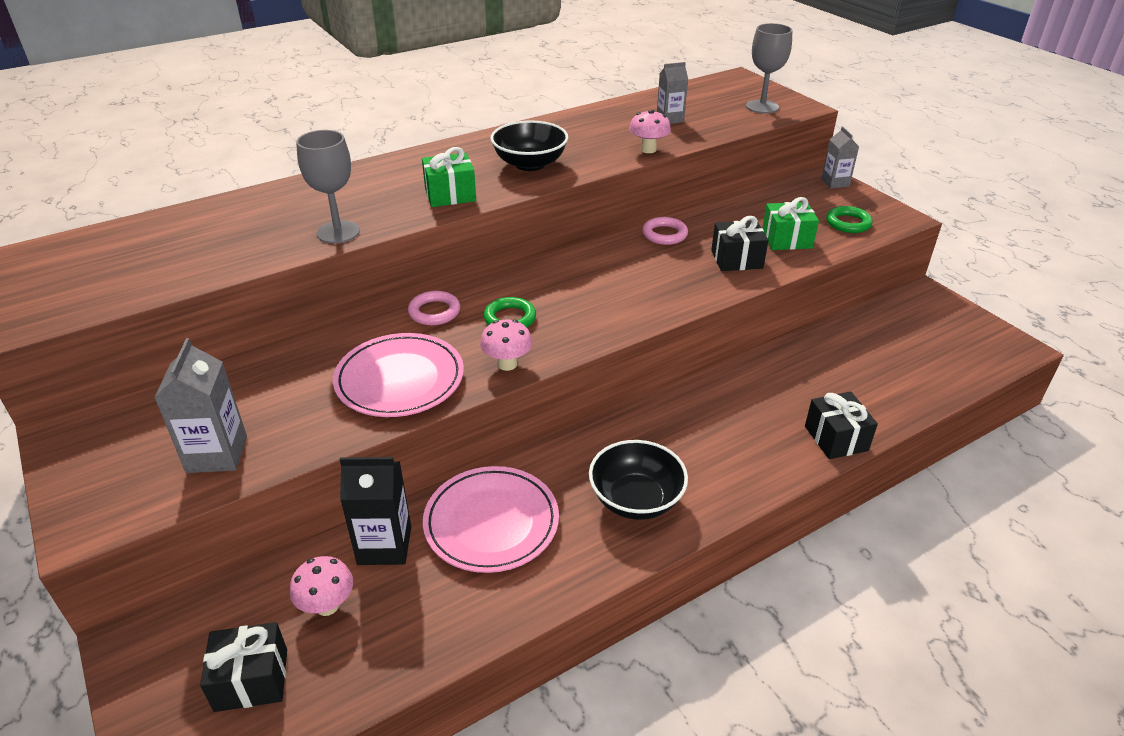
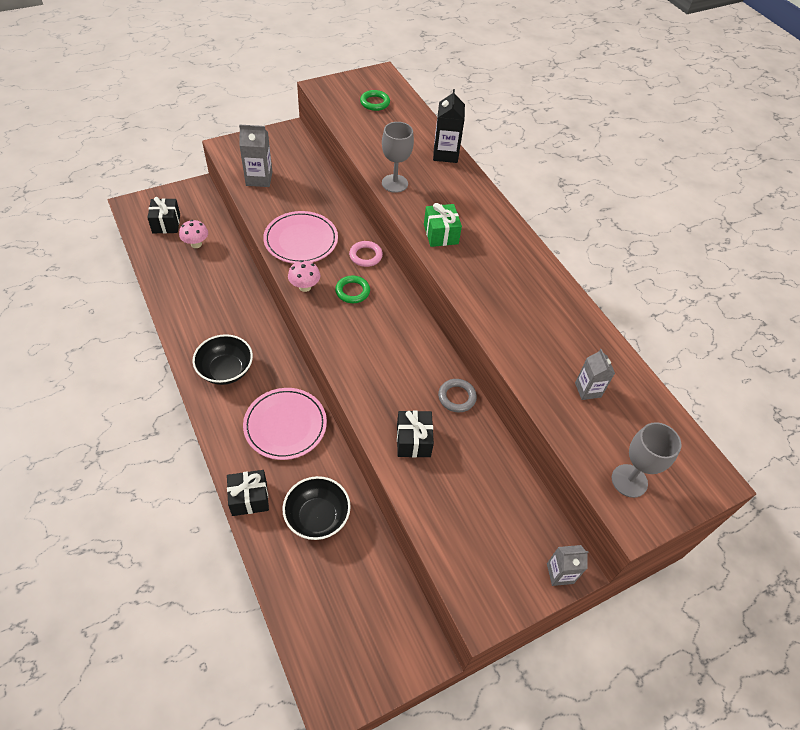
camera: 90 degrees right, 15 degrees up
black carton [340,457,411,565] -> black carton moved to [433,89,465,163]
pink plate [423,466,559,573] -> pink plate moved to [243,388,327,460]
black bowl [490,120,568,171] -> black bowl moved to [282,476,351,540]
pink mushroom [629,110,671,153] -> none
pink ring [642,217,688,245] -> grey ring [438,379,477,412]
green gift [762,197,819,250] -> none
green ring [826,206,873,233] -> green ring moved to [360,90,390,111]

